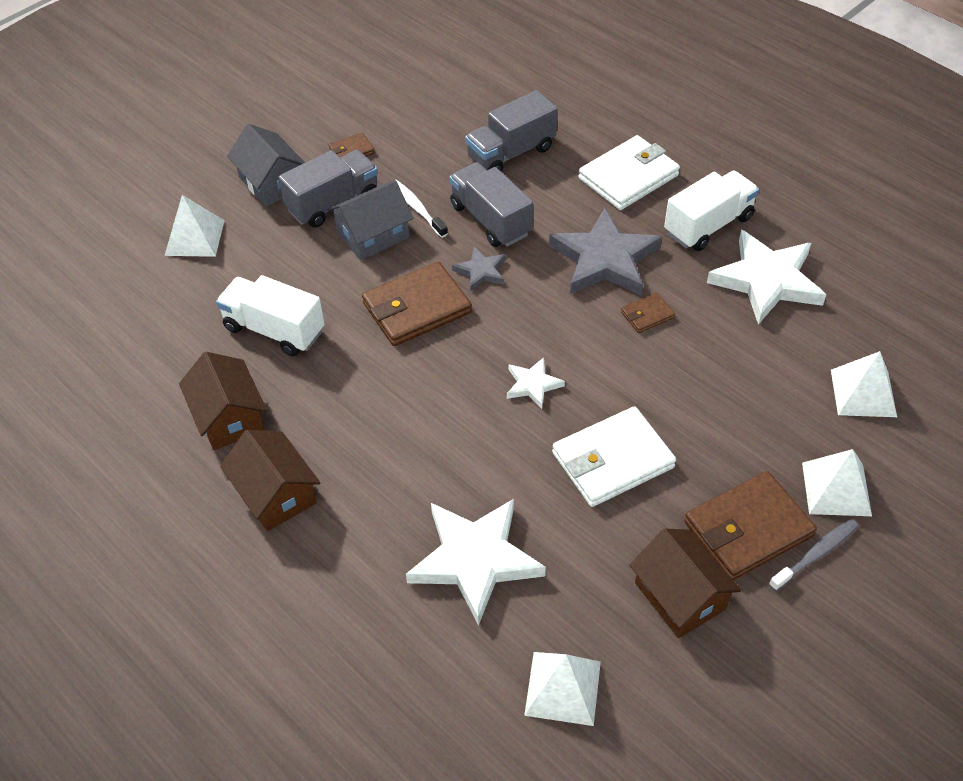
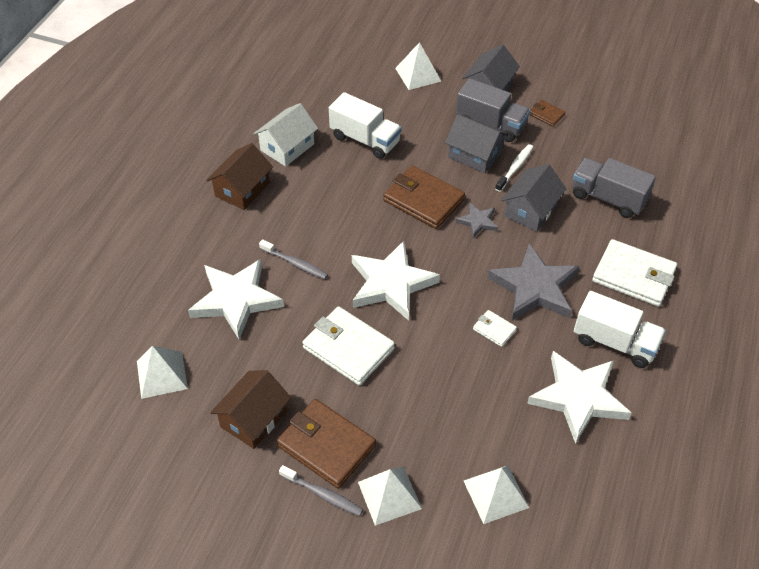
camera: 65 degrees right, 0 degrees up
brown house [179,352,267,450] -> white house [253,103,318,166]
white truck [216,275,325,356] -> white truck turned 120 degrees clockwise [329,92,402,159]
grey truck [449,162,533,247] -> grey house [501,164,567,232]
white star [507,357,565,409] -> white star [352,241,440,321], size x2.05
brown wallet [621,293,675,333] -> white wallet [473,310,517,347]
none -> grey toothbrush [259,239,328,279]

